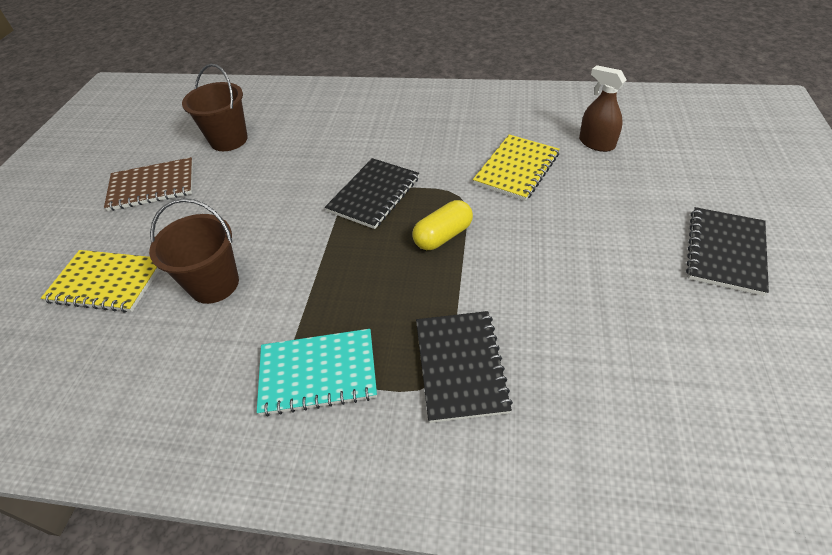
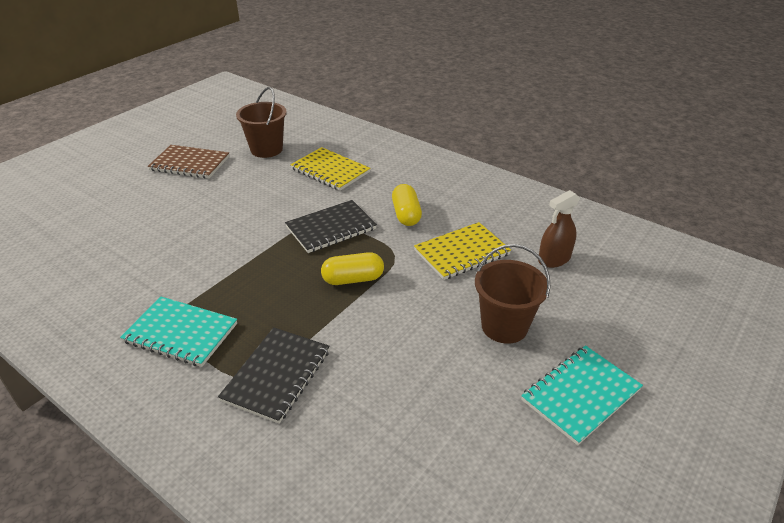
camera: 25 degrees right, 10 degrees down
yellow notebook [41,250,160,313] -> yellow notebook moved to [290,147,371,191]
brown bucket [149,198,239,304] -> brown bucket moved to [475,244,550,344]
brown spray bottle [579,65,627,152] -> brown spray bottle turned 105 degrees counterclockwise [538,190,580,268]
black notebook [686,207,769,296] -> turquoise notebook [521,346,643,445]
none -> yellow capsule [392,184,422,226]

